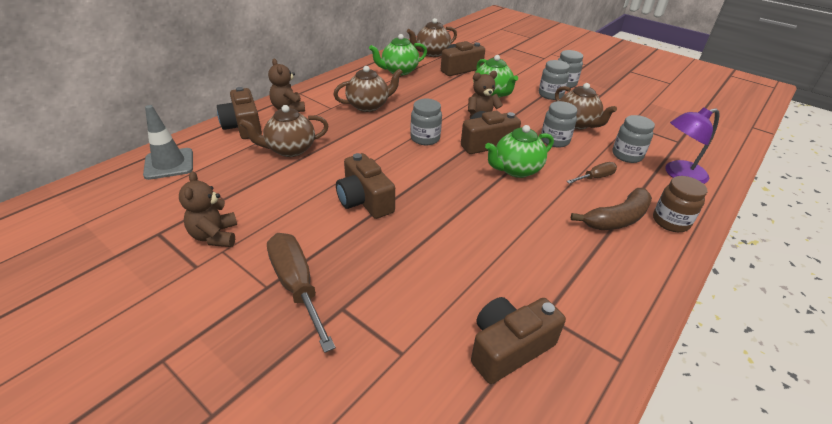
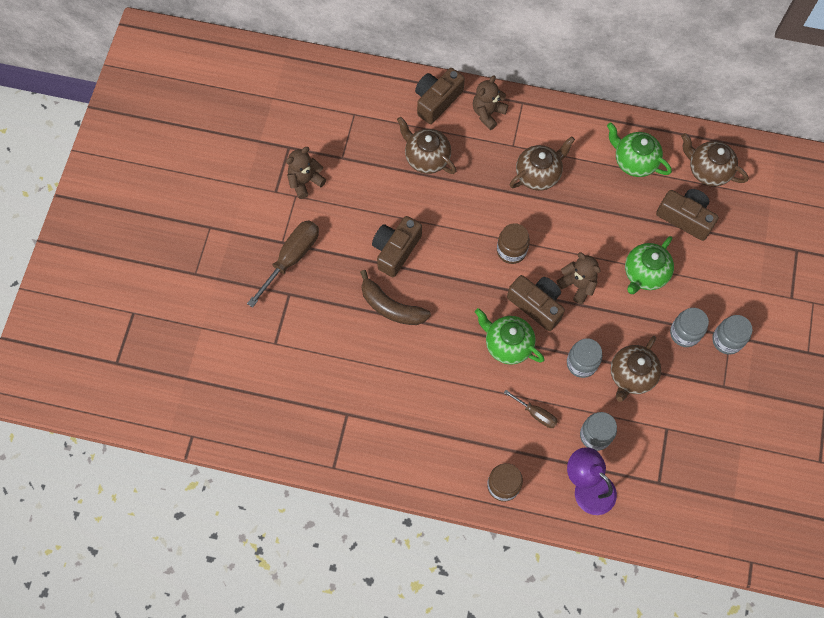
camera: 65 degrees right, 30 degrees up
grey traffic cone [143,105,193,180] -> none
brown teapot [333,66,403,112] -> brown teapot turned 75 degrees counterclockwise [510,136,575,191]
grey jar [410,99,442,145] -> brown jar [497,223,530,264]
brown camera [471,297,566,384] -> none
brown banana [571,188,652,230] -> brown banana moved to [360,270,431,325]

